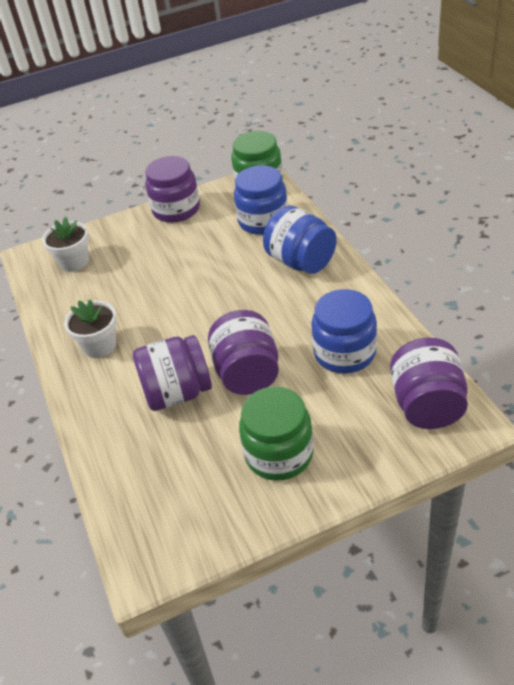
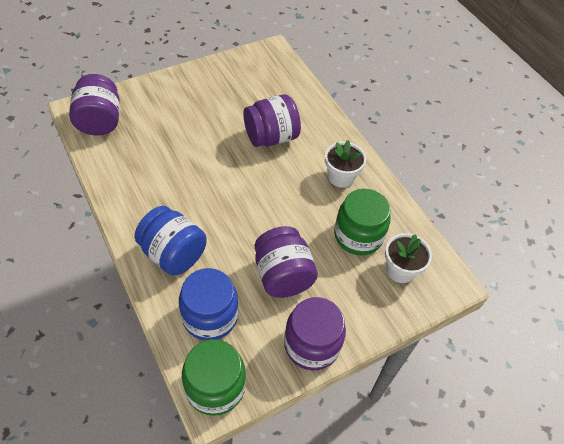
camera: 165 degrees right, 10 degrees up
purple jar [208,310,279,395] -> purple jar moved to [255,226,318,298]
green jar [239,387,314,481] -> green jar moved to [334,189,390,255]
blue jar [311,289,377,373] -> none

